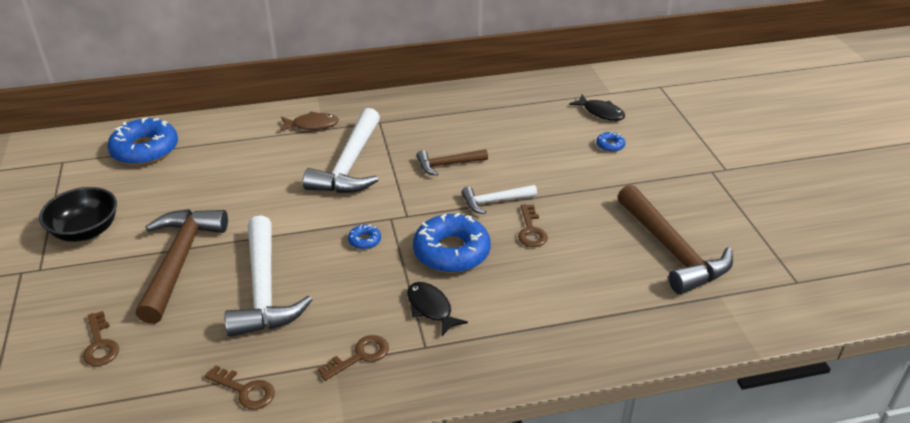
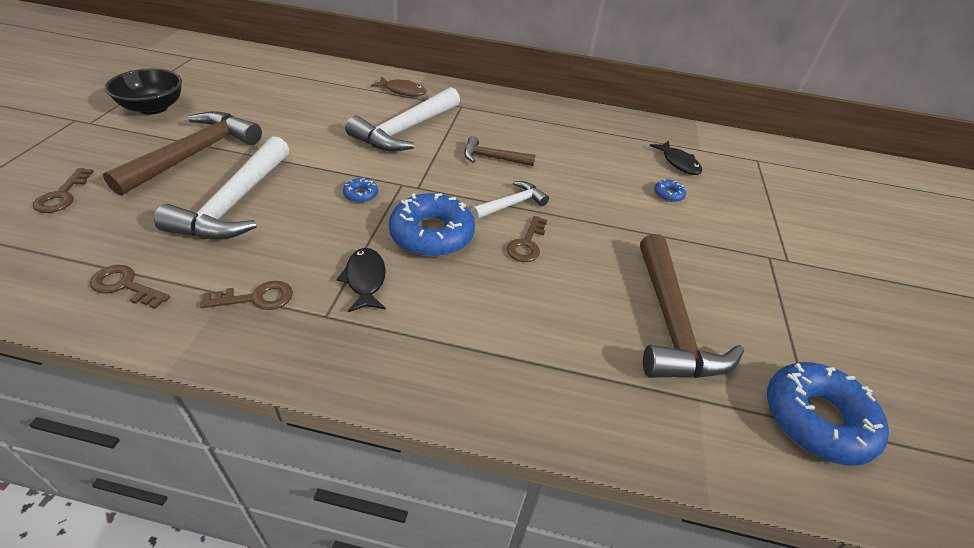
camera: 20 degrees right, 5 degrees up
blue donut [108,117,178,165] -> blue donut moved to [767,362,889,466]
brown key [204,365,275,410] -> brown key turned 150 degrees clockwise [90,265,170,309]
white hammer [461,185,537,214] -> white hammer turned 135 degrees clockwise [471,181,549,219]

